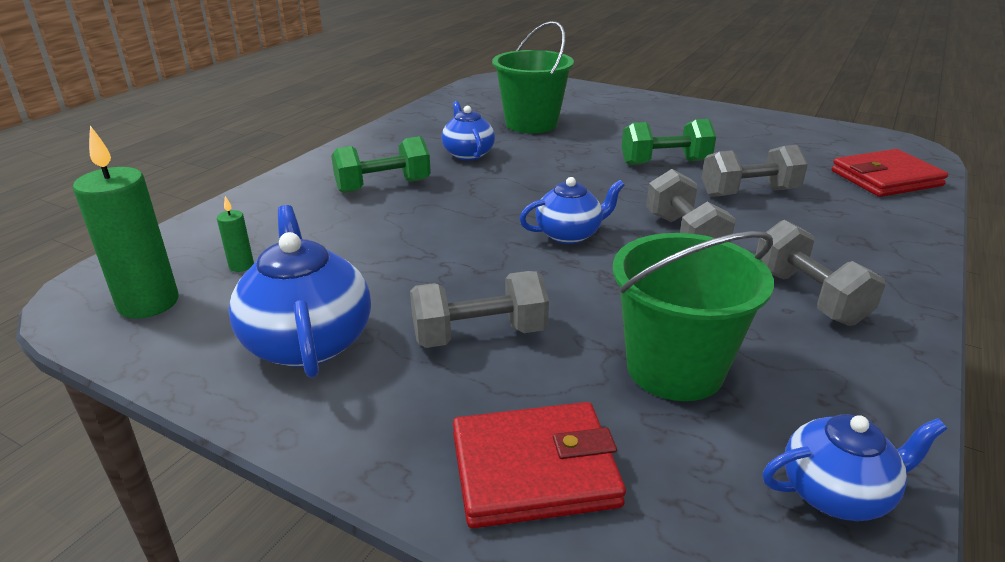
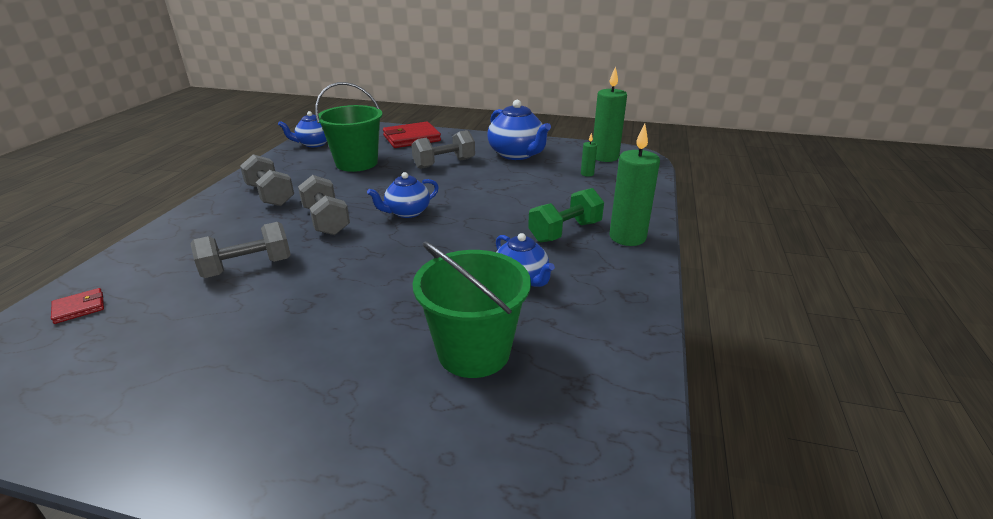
camera: 165 degrees right, 0 degrees up
green dumbbell [622,119,716,165] -> none
red wallet [832,149,948,197] -> red wallet [51,288,104,324], size x0.49
none -> green candle [610,124,660,246]

